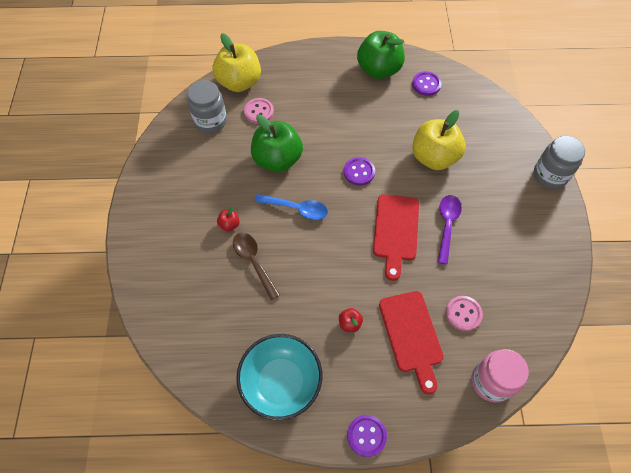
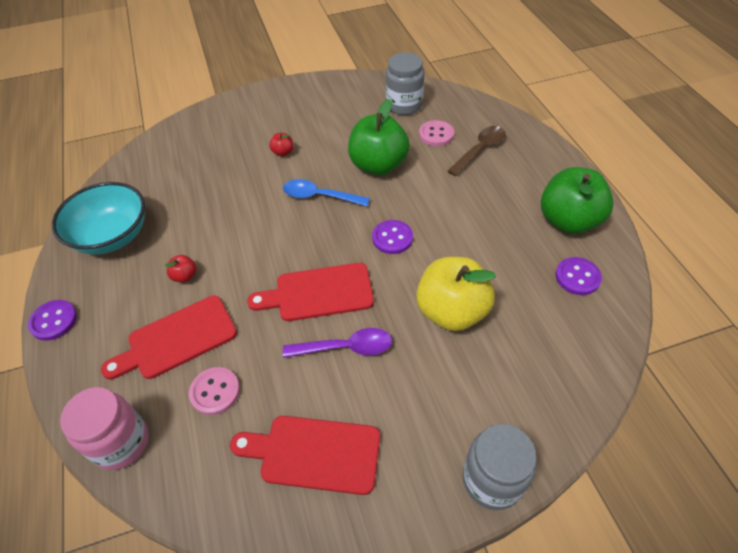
camera: 75 degrees right, 10 degrees down
yellow apple [213,33,261,92] -> none
brown spoon [233,233,280,300] -> brown spoon moved to [448,126,505,176]
blue spoon [254,194,328,220] -> blue spoon turned 105 degrees clockwise [283,179,370,206]
none -> red cutting board [230,416,380,495]

